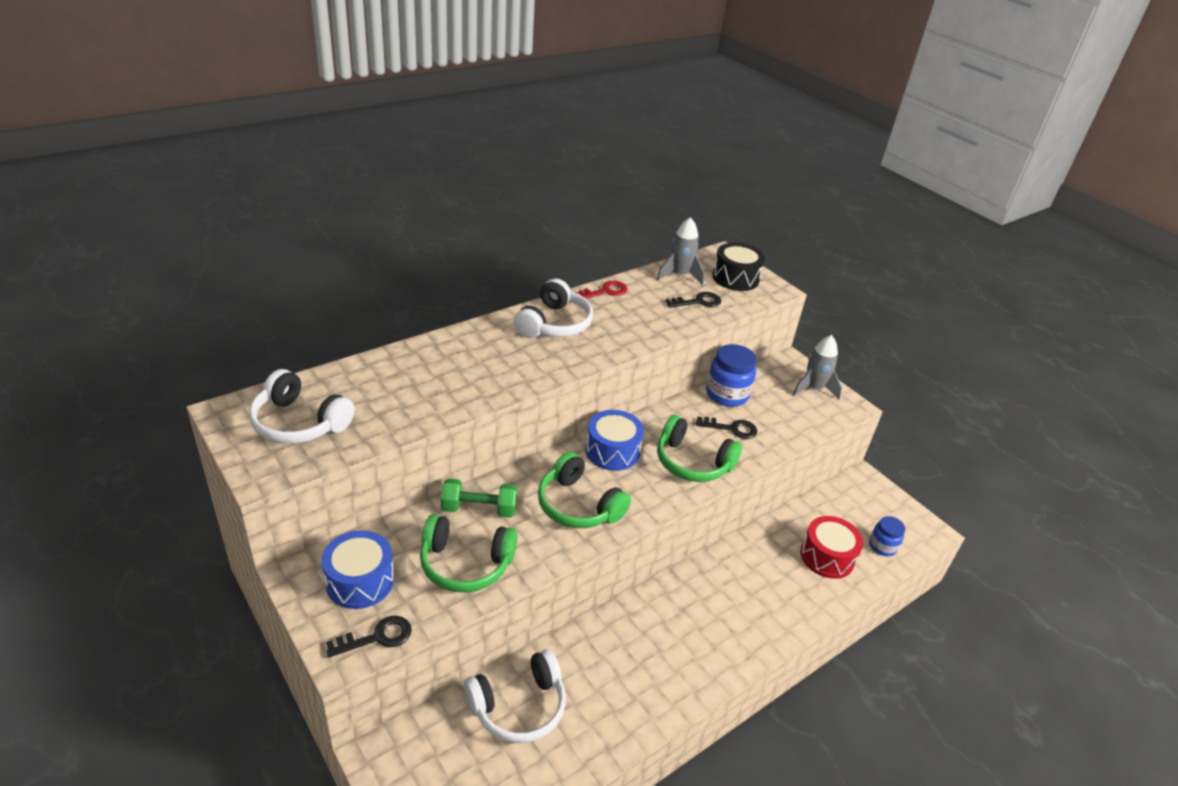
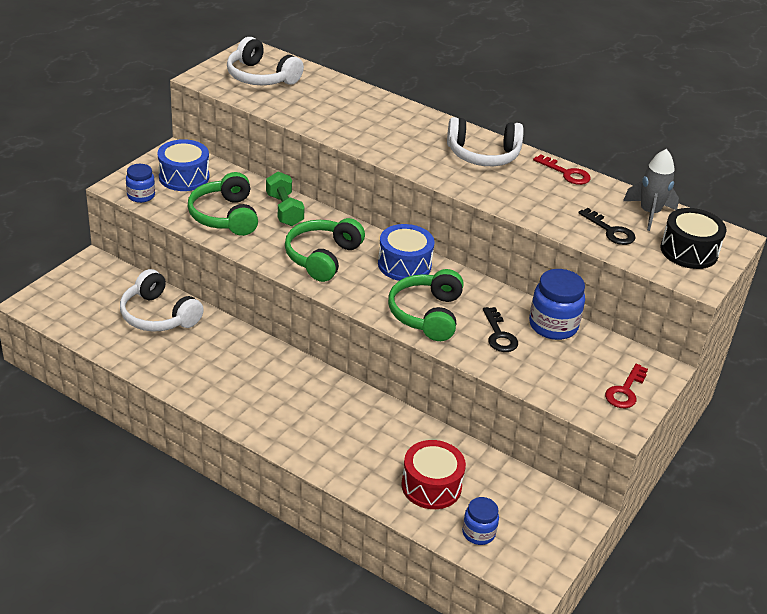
camera: 70 degrees right, 0 degrees up
white headphones [249,369,355,444] -> white headphones turned 60 degrees counterclockwise [227,37,304,85]
black key [326,616,412,657] -> blue jar [126,164,155,203]
grey rocket [792,335,842,399] -> red key [605,364,648,408]

